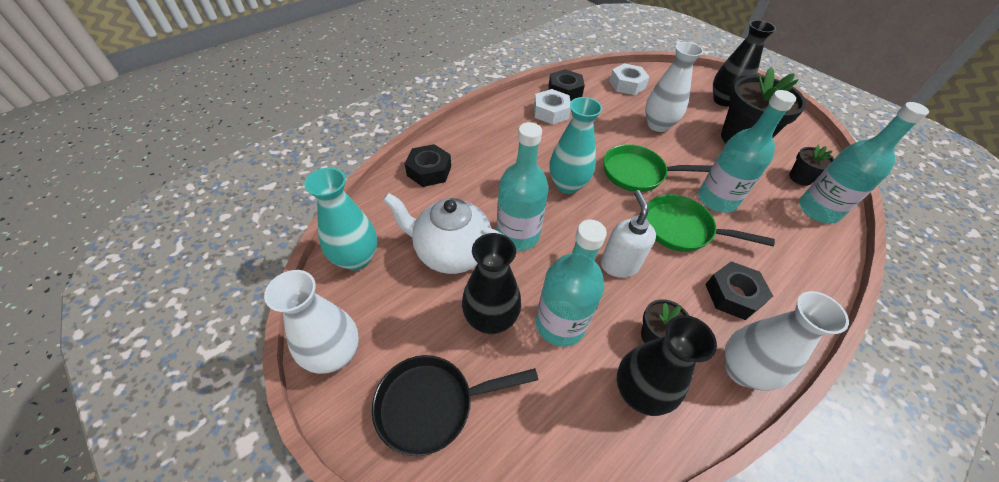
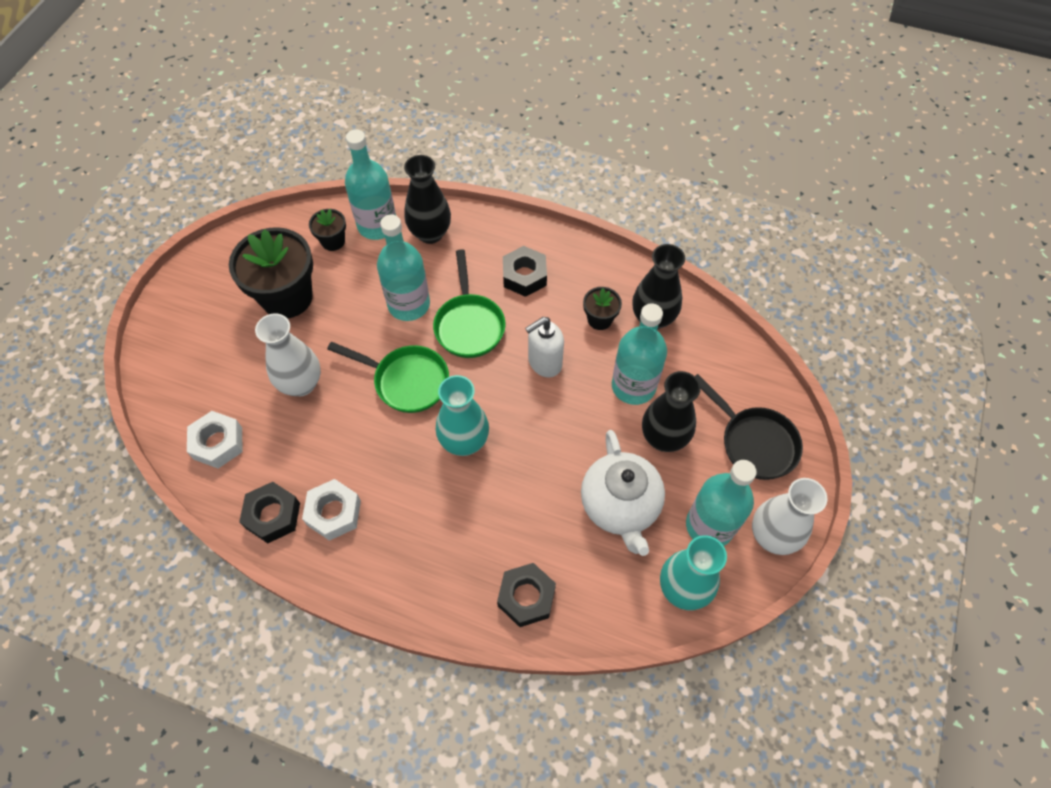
camera: 115 degrees left, 10 degrees up
turquoise bottle [497,122,549,251] -> turquoise bottle moved to [686,460,757,546]
green pan [603,144,712,192] -> green pan turned 45 degrees counterclockwise [327,342,449,413]
black vase [713,20,776,107] -> black vase moved to [404,155,451,244]
white vase [724,291,849,391] -> none

